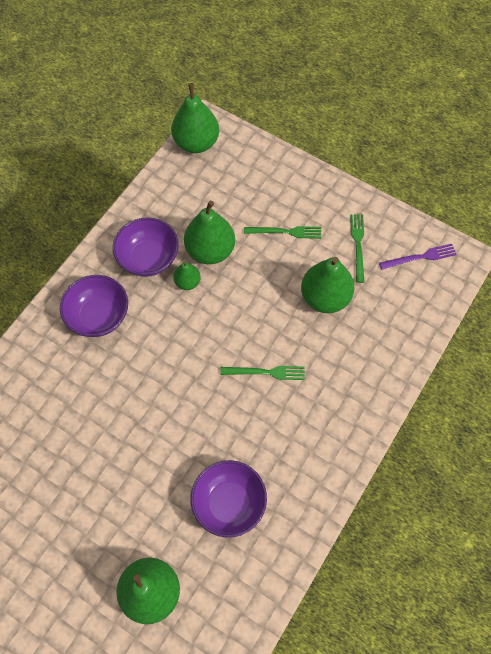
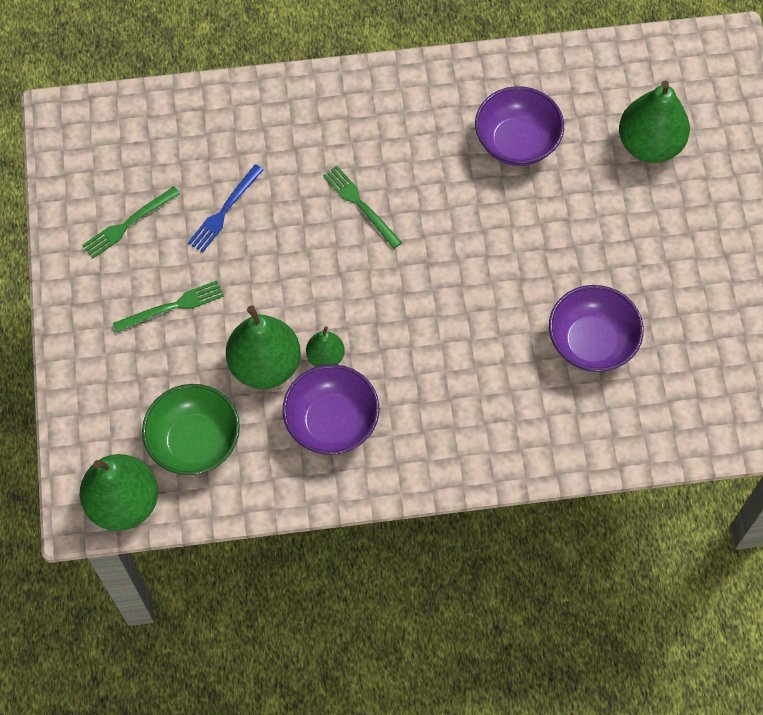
camera: 130 degrees left, 0 degrees up
purple bowl [60,275,128,337] -> purple bowl moved to [549,285,644,372]
green fork [244,226,321,239] -> green fork turned 105 degrees clockwise [113,281,224,333]
green pear [301,257,355,313] -> blue fork [188,164,264,253]
purple fork [379,244,457,270] -> none
none -> green bowl [142,384,240,475]

